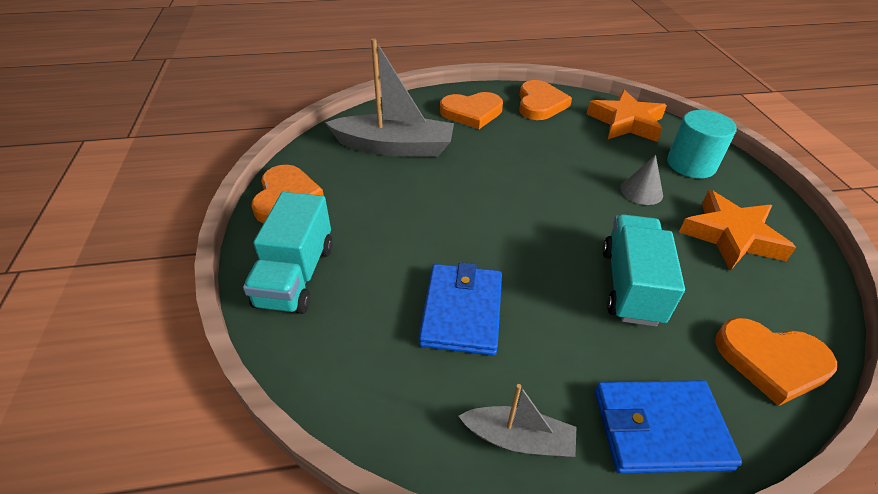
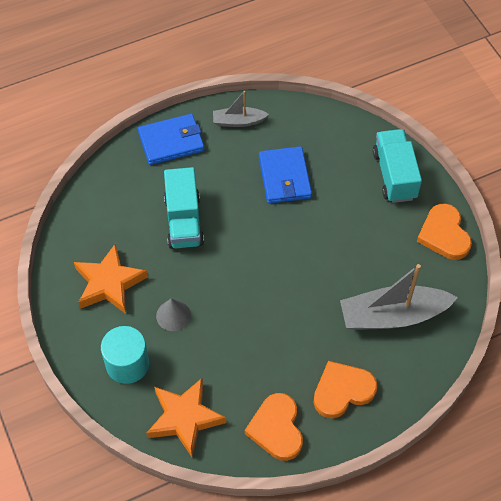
camera: 165 degrees right, 15 degrees up
orange heart [715,318,837,406] -> none

